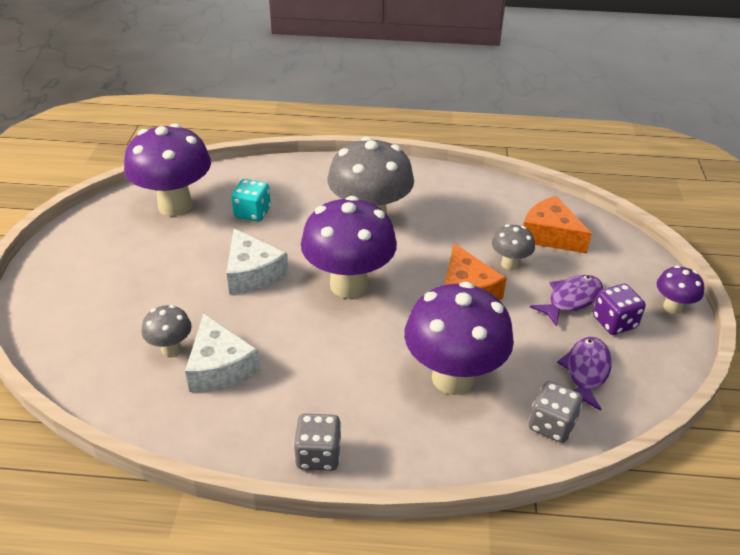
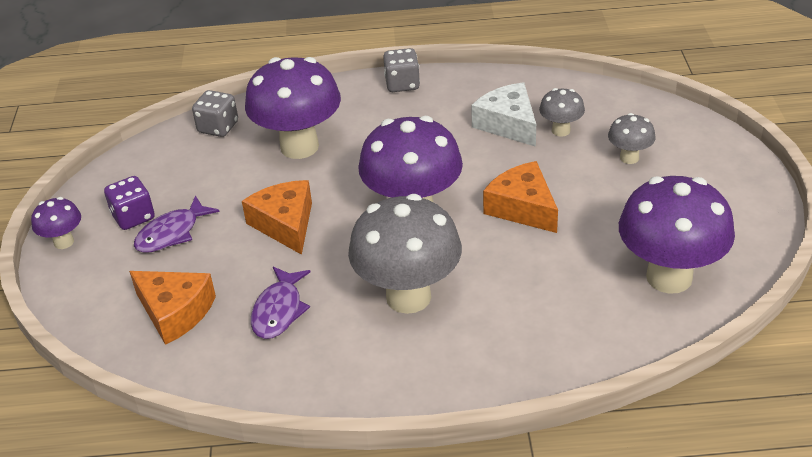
camera: 175 degrees right, 0 degrees up
white cheese [226,229,289,294] -> orange cheese [483,161,558,233]
turquoise dice [231,179,271,222] -> none
grey mushroom [492,224,535,270] -> grey mushroom moved to [608,113,656,164]
purple fish [557,337,612,411] -> purple fish moved to [251,267,311,339]

